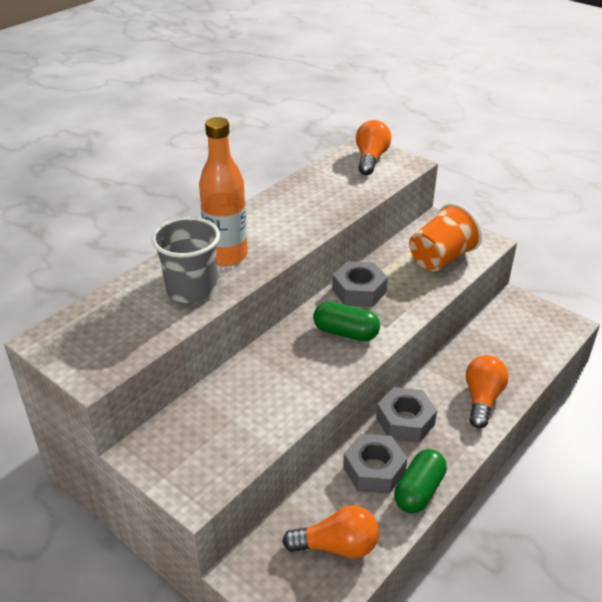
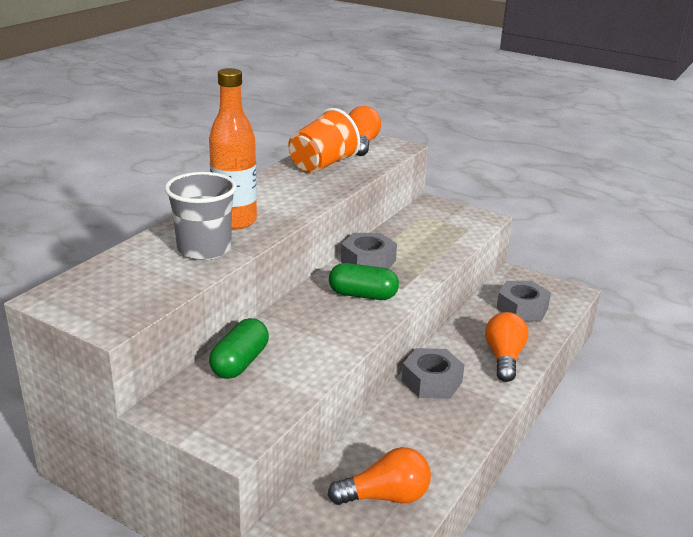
camera: 10 degrees left, 10 degrees down
grey nut [343,434,408,494] -> grey nut moved to [496,281,551,321]
green capsule [394,449,447,513] -> green capsule moved to [209,318,269,379]
orange cup [409,203,482,272] -> orange cup moved to [288,108,360,174]

